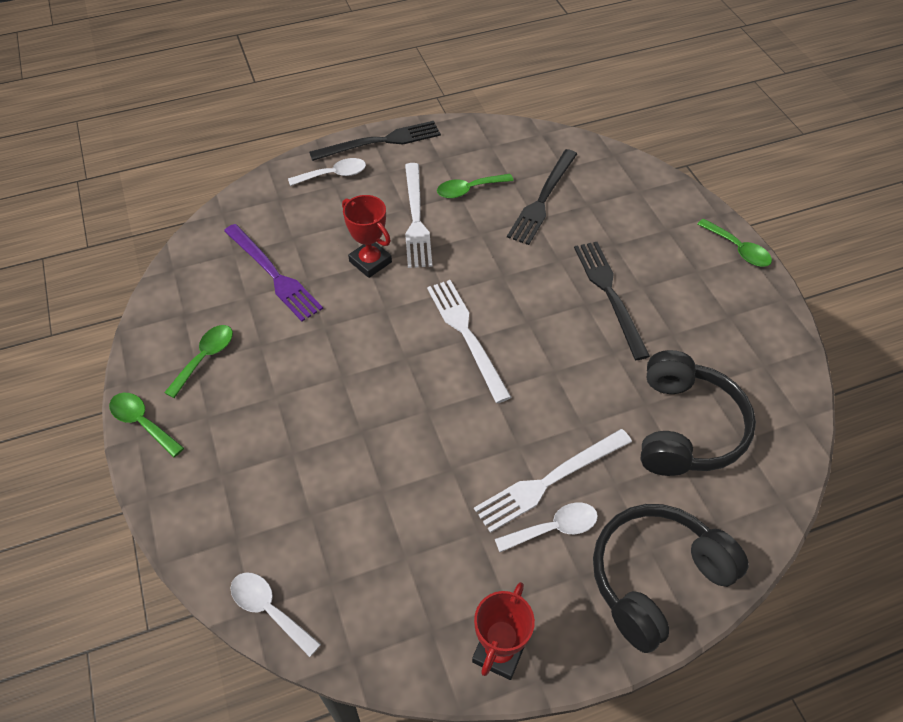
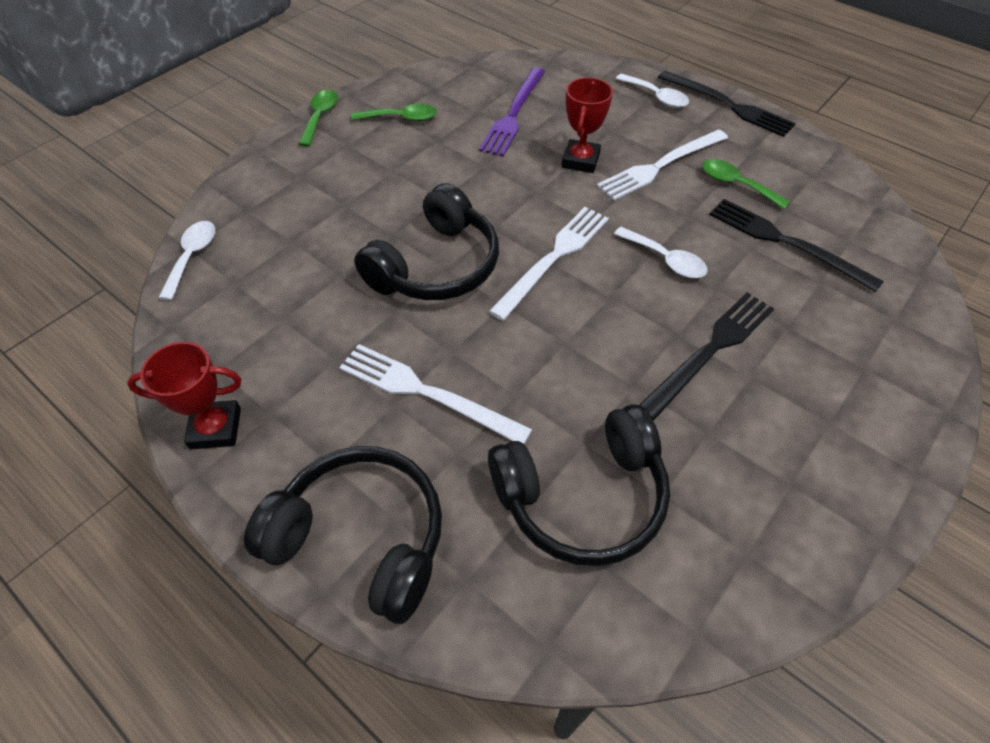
camera: 60 degrees right, 0 degrees up
white spoon [495,502,598,552] -> white spoon moved to [614,227,708,278]
black fork [507,149,577,245] -> black fork turned 45 degrees clockwise [709,199,884,293]
green spoon [697,219,772,267] -> none
none -> black headphones [354,183,499,300]

